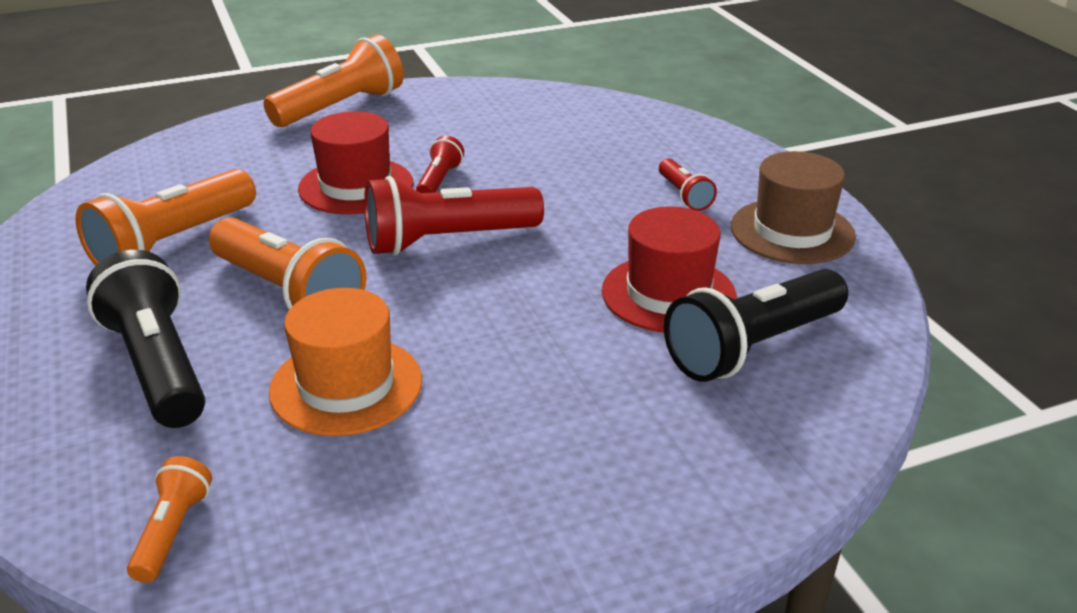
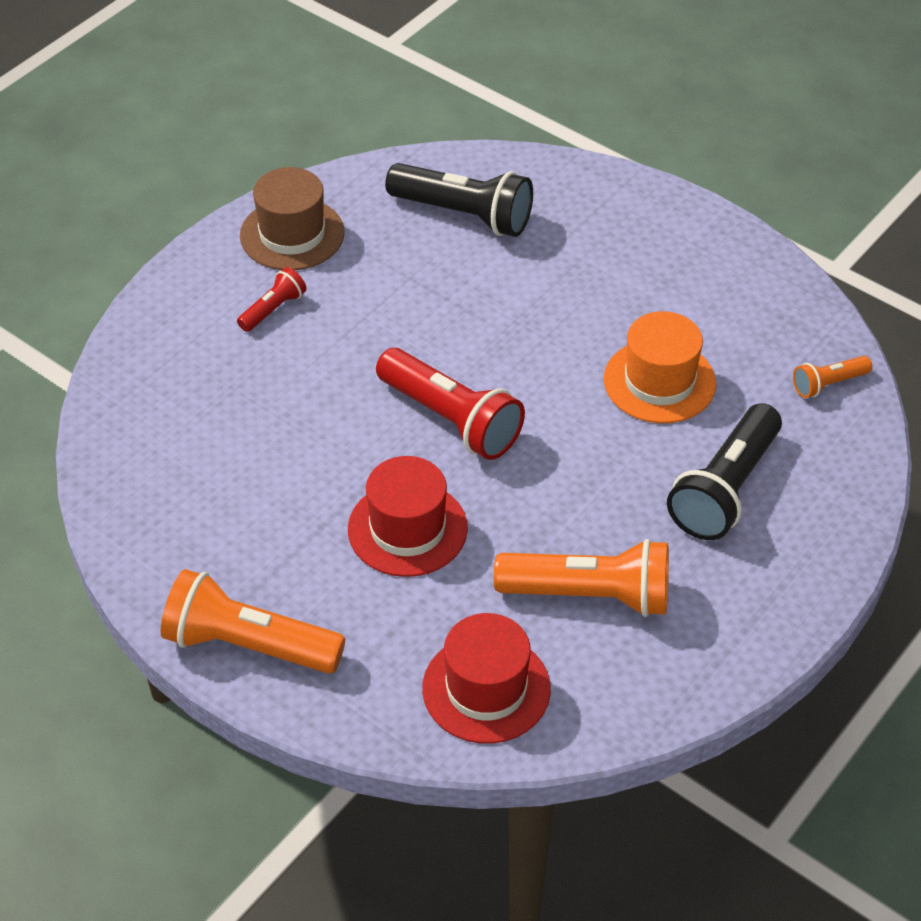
camera: 120 degrees left, 15 degrees up
orange flashlight [209,217,367,310] -> none
red flashlight [416,136,464,193] -> none
red hat [602,207,737,333] -> red hat moved to [422,613,551,744]

